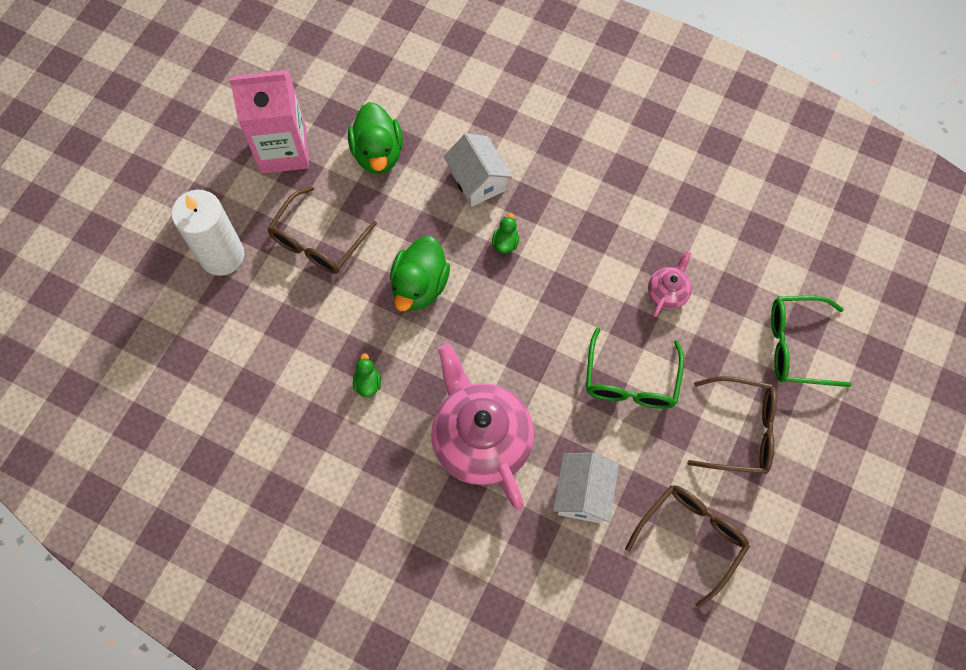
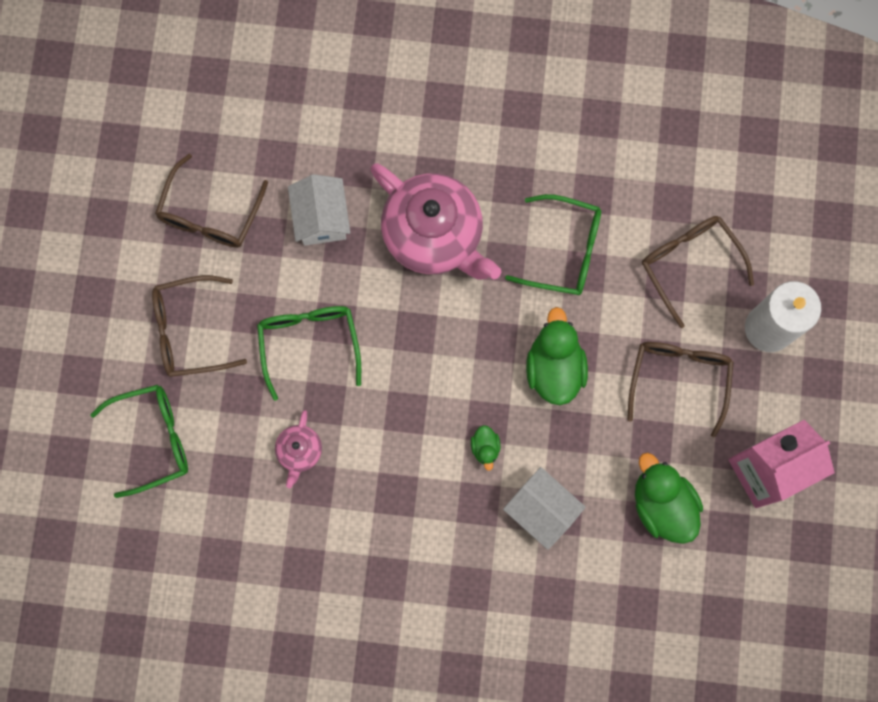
camera: 160 degrees right, 10 degrees up
green duck [353,353,381,397] -> green glasses [505,194,601,295]
none -> brown glasses [642,216,754,328]

